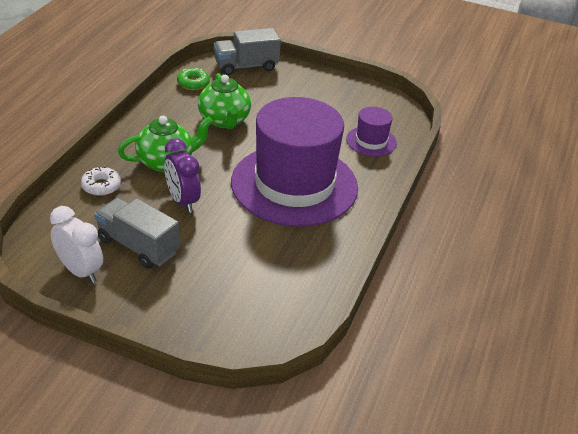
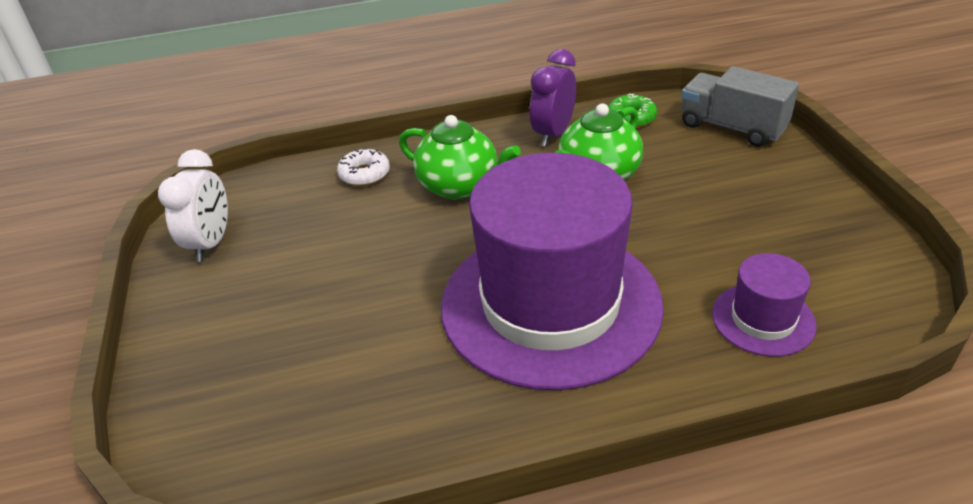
camera: 60 degrees right, 0 degrees up
grey truck [95,198,179,269] -> none
purple clock [164,138,201,213] -> purple clock moved to [530,49,576,147]

